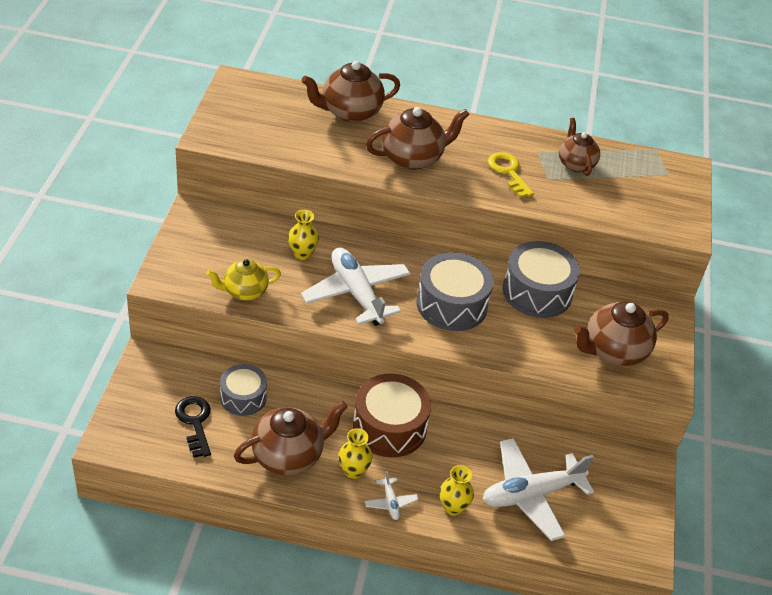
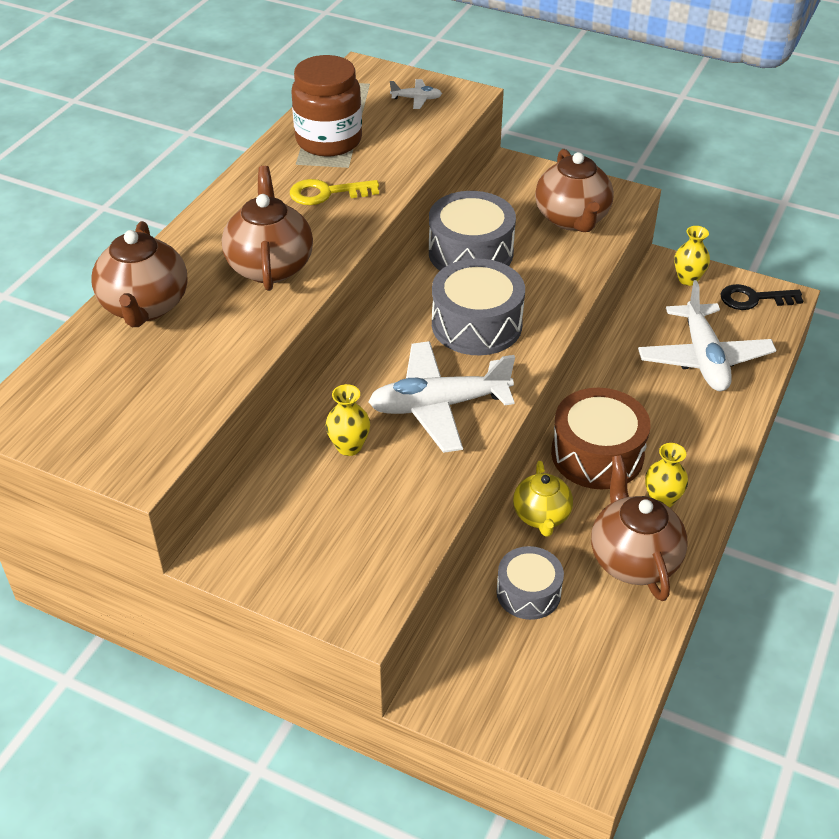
camera: 70 degrees left, 0 degrees up
black key [175,396,211,458] -> black key moved to [721,284,803,310]
yellow teapot [206,259,281,300] -> yellow teapot moved to [513,461,573,536]
white plane [365,471,418,520] -> white plane moved to [390,79,442,109]
yellow vase [440,465,474,516] -> yellow vase moved to [674,226,710,286]
brown teapot [559,118,600,176] -> brown jar [292,55,362,157]

